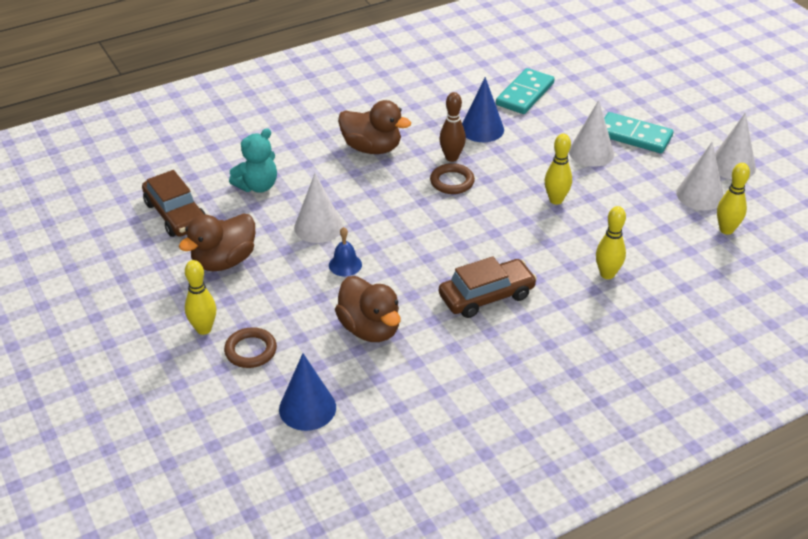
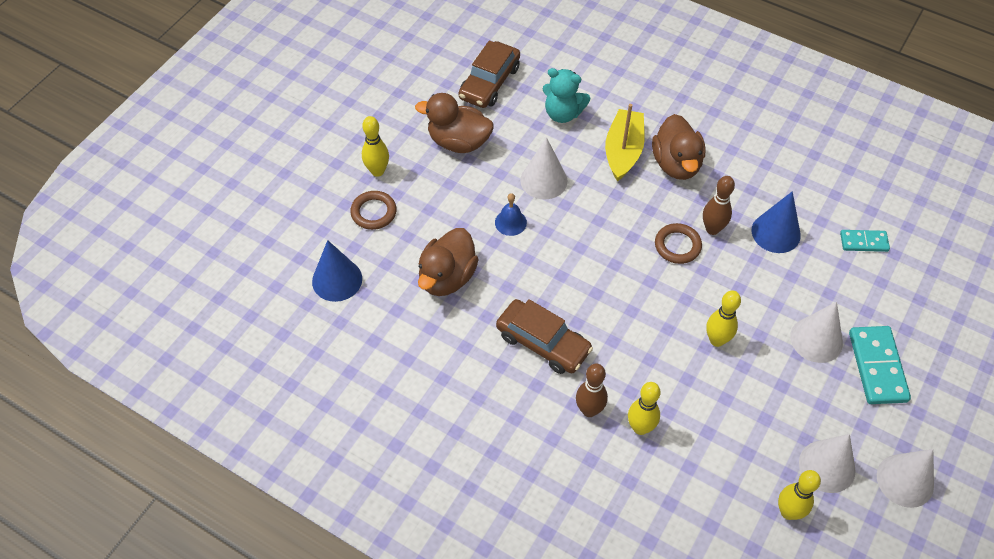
camera: 60 degrees right, 15 degrees up
turquoise domino [496,68,555,114] -> turquoise domino [840,230,890,252], size x0.59
none -> brown bowling pin [576,363,608,417]
none -> yellow boat [605,104,645,181]

